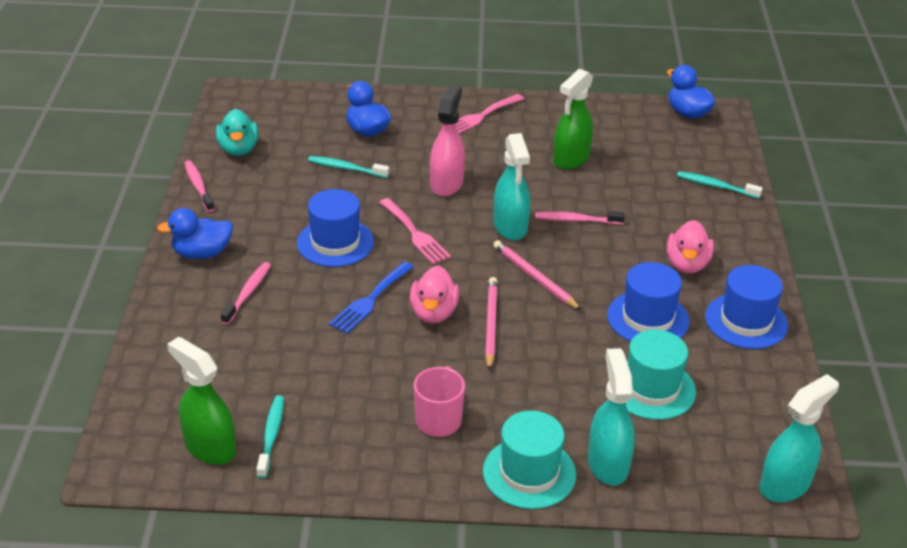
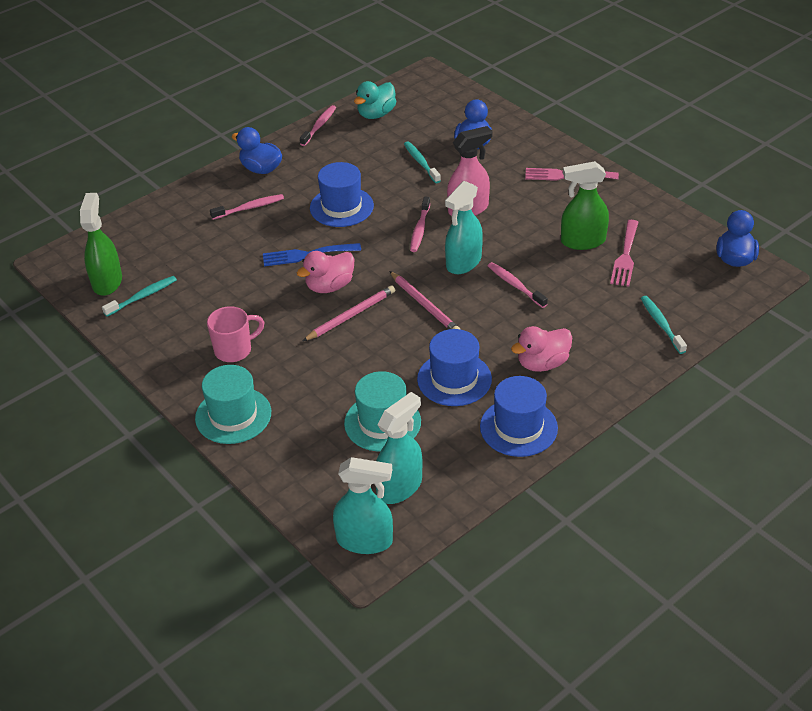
camera: 50 degrees right, 5 degrees up
pink fork [379,198,451,264] -> pink fork moved to [610,220,638,287]
pink pencil [493,240,582,311] -> pink pencil turned 135 degrees clockwise [390,271,461,330]
turquoise spray bottle [588,348,635,486] -> turquoise spray bottle moved to [376,392,422,504]
none -> pink toothbrush [410,197,430,252]

